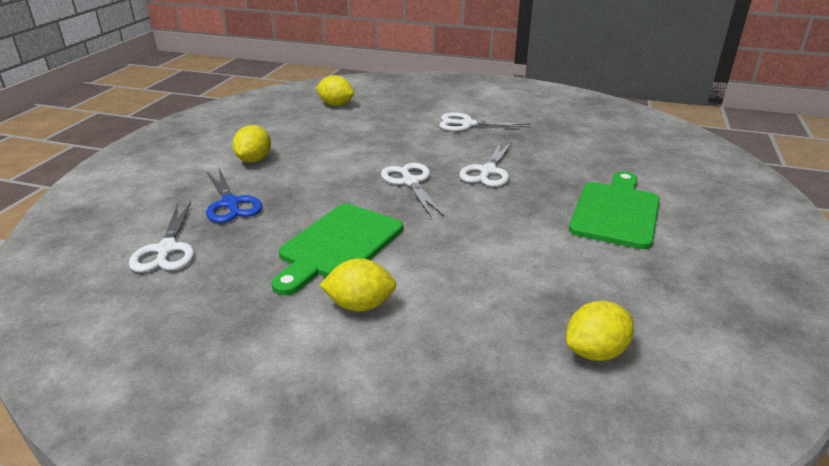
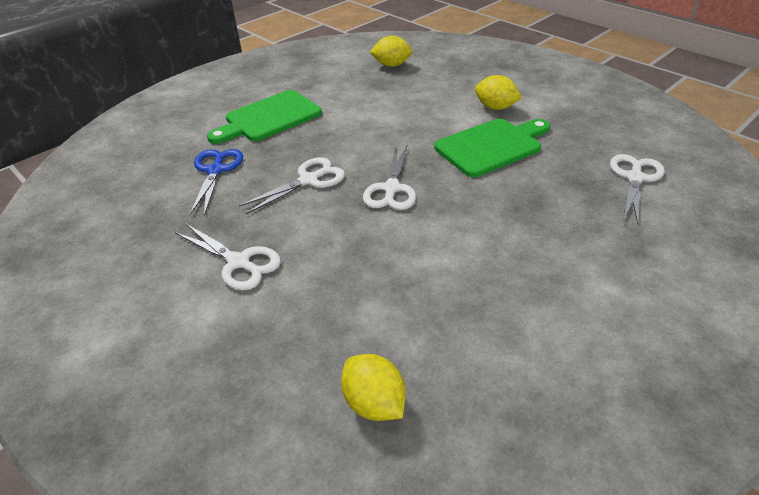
camera: 150 degrees left, 10 degrees up
blue scissors [206,168,262,223] -> blue scissors moved to [190,149,243,215]
yellow lemon [233,125,271,163] -> none

